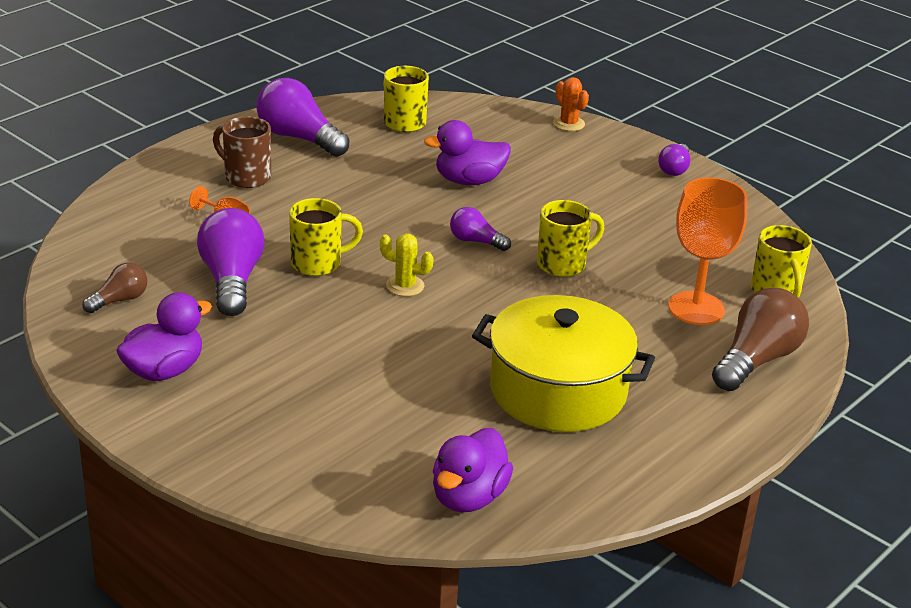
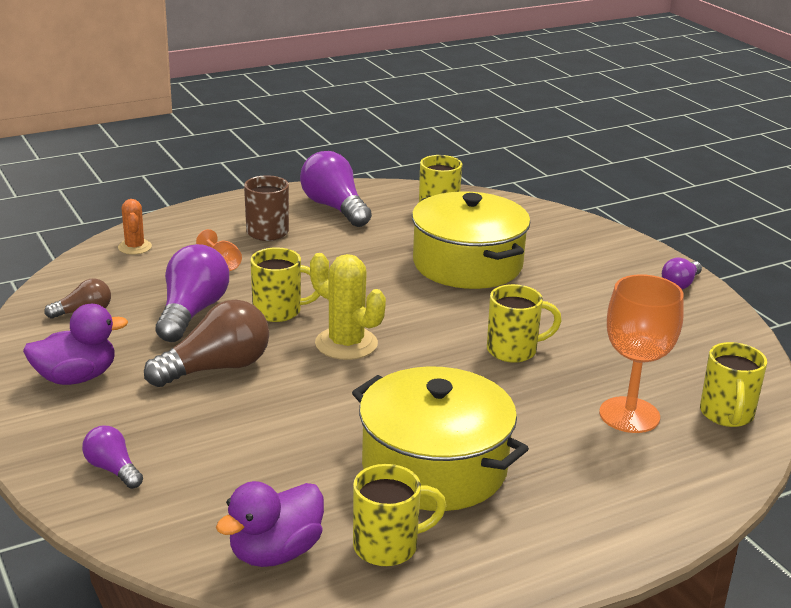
camera: 20 degrees right, 5 degrees down
yellow cactus [380,234,434,296] -> yellow cactus [310,253,386,360], size x1.65
purple duck [424,120,511,185] -> yellow pot [412,191,530,289]
purple light bulb [450,207,511,251] -> purple light bulb moved to [82,425,143,489]
orange cactus [553,77,589,131] -> orange cactus moved to [118,199,152,255]
brown light bulb [712,288,809,391] -> brown light bulb moved to [144,300,269,387]
none -> yellow mug [353,464,446,566]

